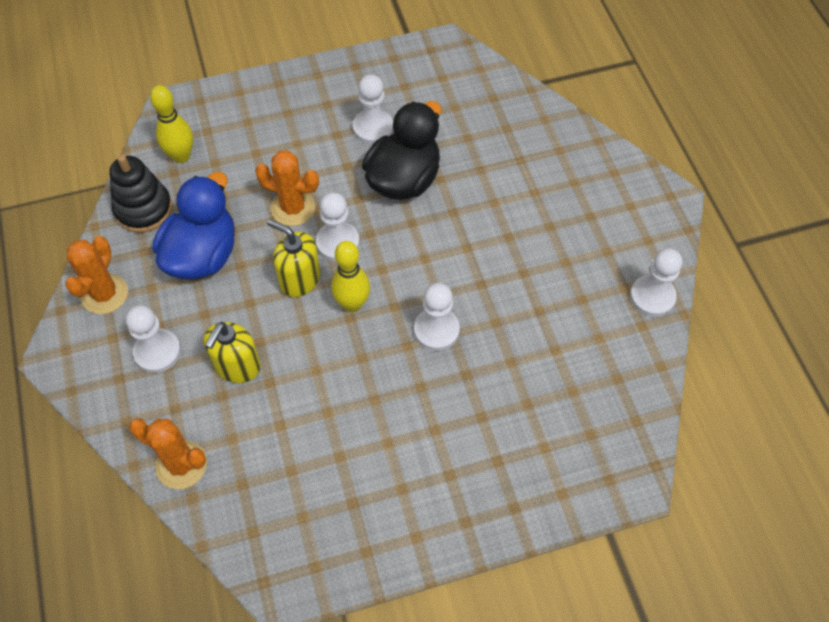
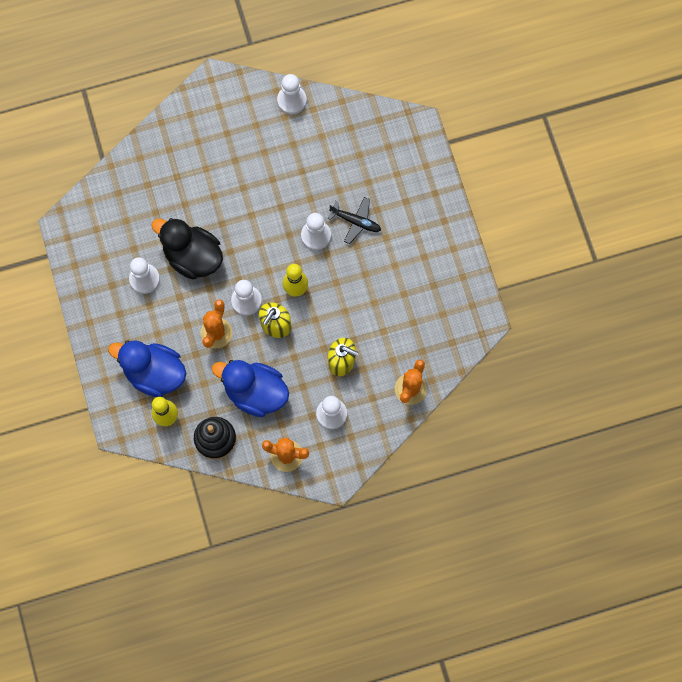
camera: 90 degrees left, 15 degrees up
none -> blue duck [108,340,186,397]
none -> black plane [328,197,381,244]

